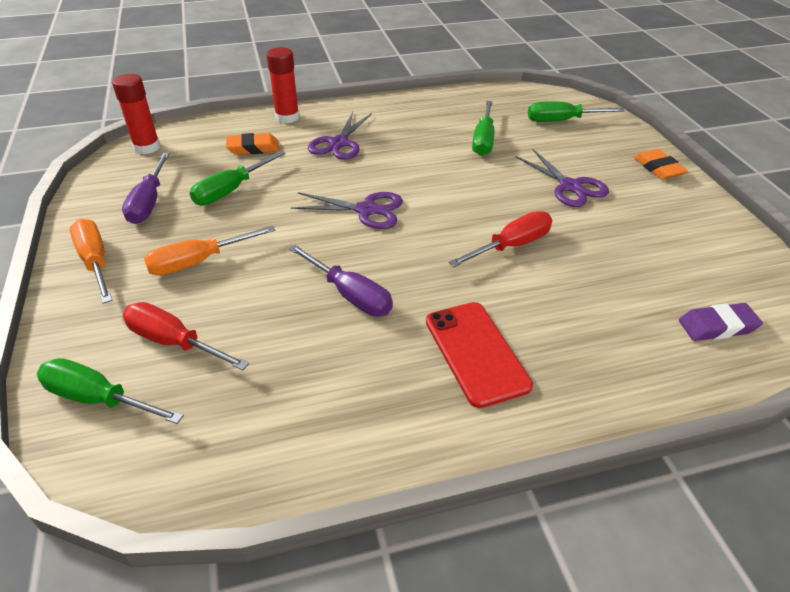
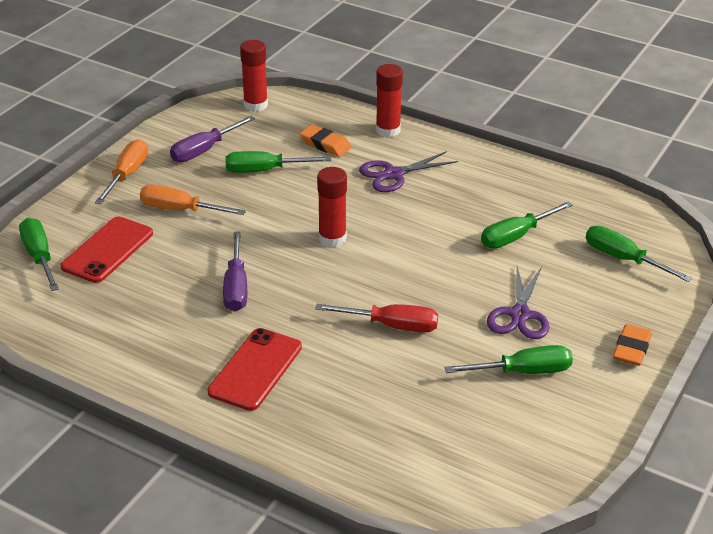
camera: 45 degrees right, 5 degrees down
red screwdriver [123,302,249,370] -> red phone [60,216,153,283]
purple scissors [291,192,403,229] -> red glue stick [317,167,347,247]
purple eraser [679,303,763,341] -> none
none -> green screwdriver [444,345,573,374]

